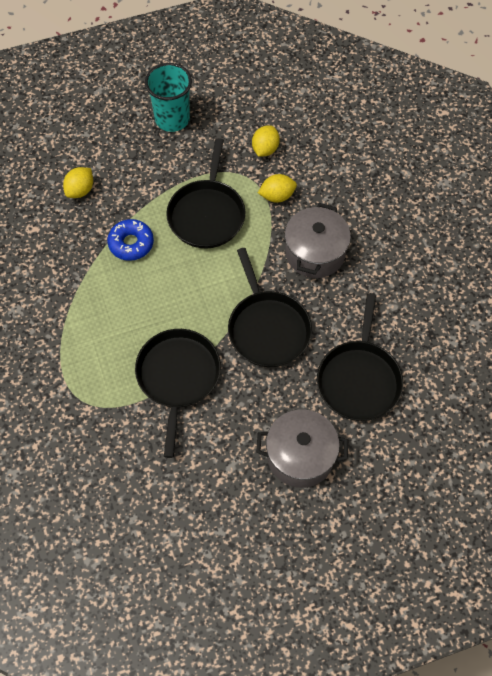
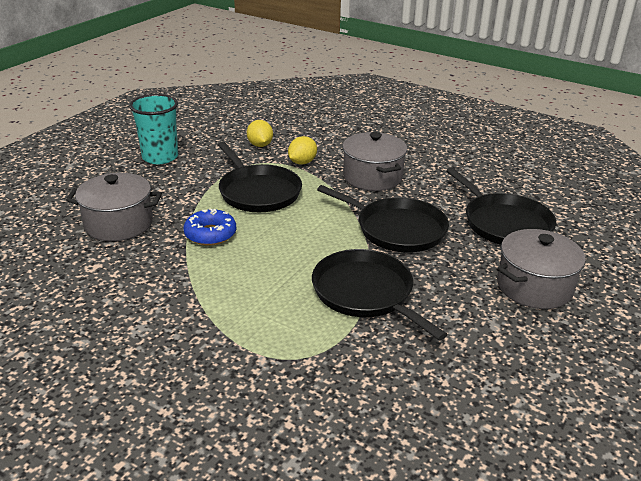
camera: 40 degrees left, 30 degrees down
yellow lemon [63,167,93,198] -> grey pot [66,173,162,241]

